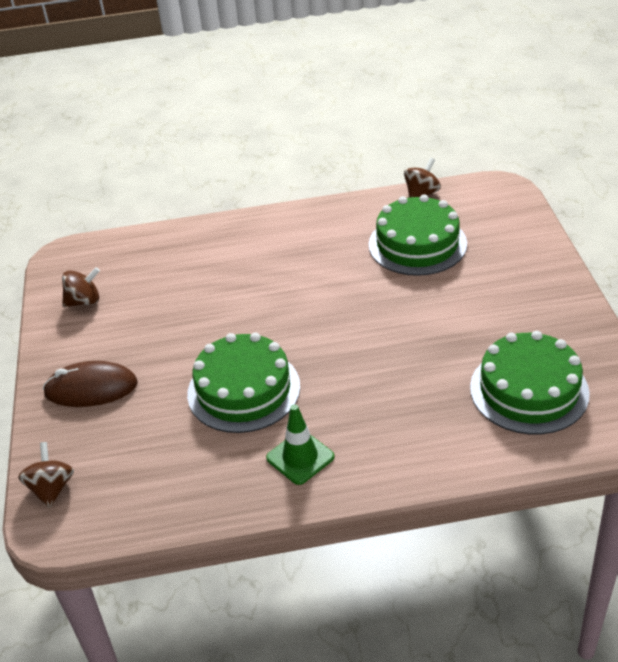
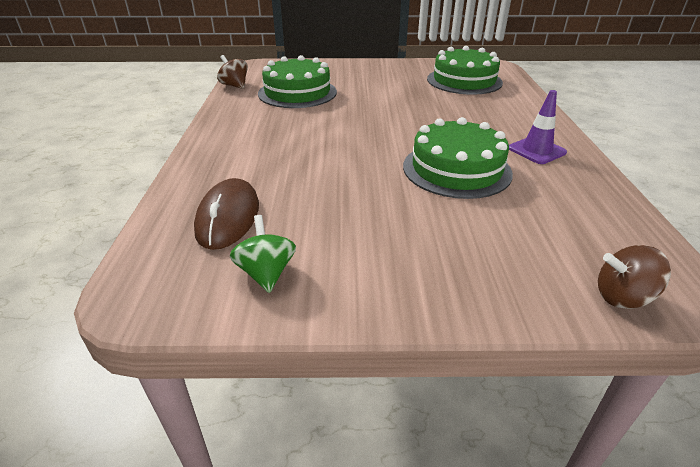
camera: 85 degrees left, 5 degrees down
brown mouse [43,361,138,407] -> brown mouse moved to [194,178,259,250]
brown spinning top [62,267,100,307] -> green spinning top [230,215,296,293]
green traffic cone [266,404,334,485] -> purple traffic cone [509,90,567,164]

